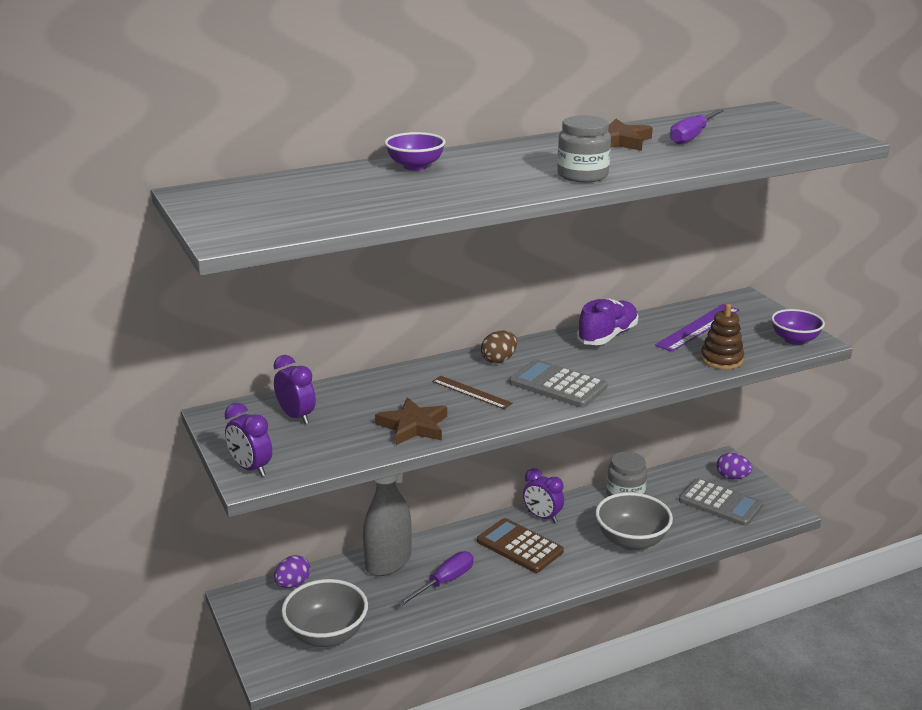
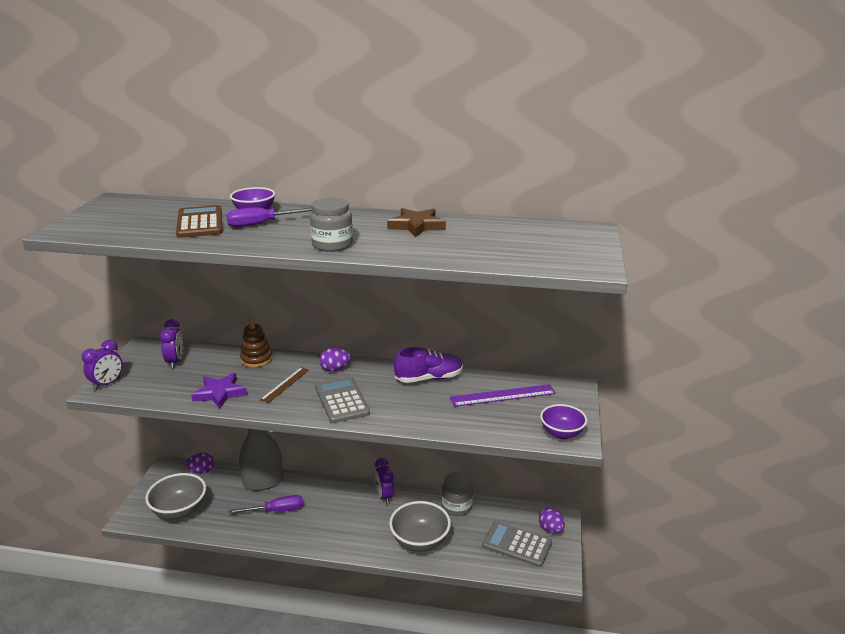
camera: 35 degrees right, 0 degrees up
purple clock [225,403,272,477] -> purple clock turned 135 degrees counterclockwise [82,340,123,390]
brown star [375,397,447,445] -> purple star [191,373,247,409]
brown ruler [432,376,513,409] -> brown ruler turned 45 degrees clockwise [260,367,309,403]
brown calculator [477,518,564,573] -> brown calculator moved to [176,205,223,238]
brown egg [481,330,517,363] -> purple egg [319,348,351,372]
purple screwdriver [670,109,724,144] -> purple screwdriver moved to [226,207,312,227]
grey calculator [679,478,763,526] -> grey calculator turned 135 degrees clockwise [482,521,552,567]
brown stacking toy [700,304,744,370] -> brown stacking toy moved to [240,319,272,368]

